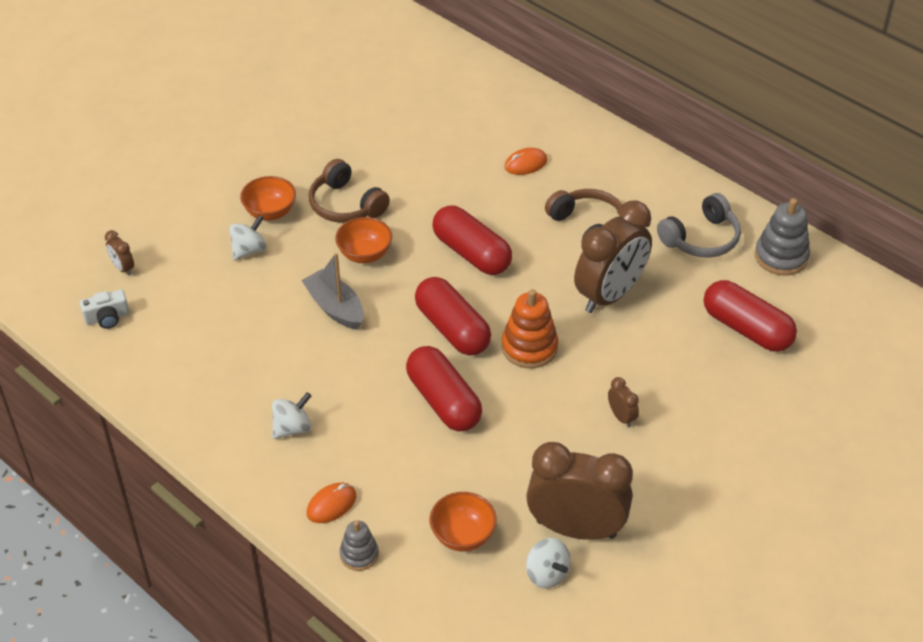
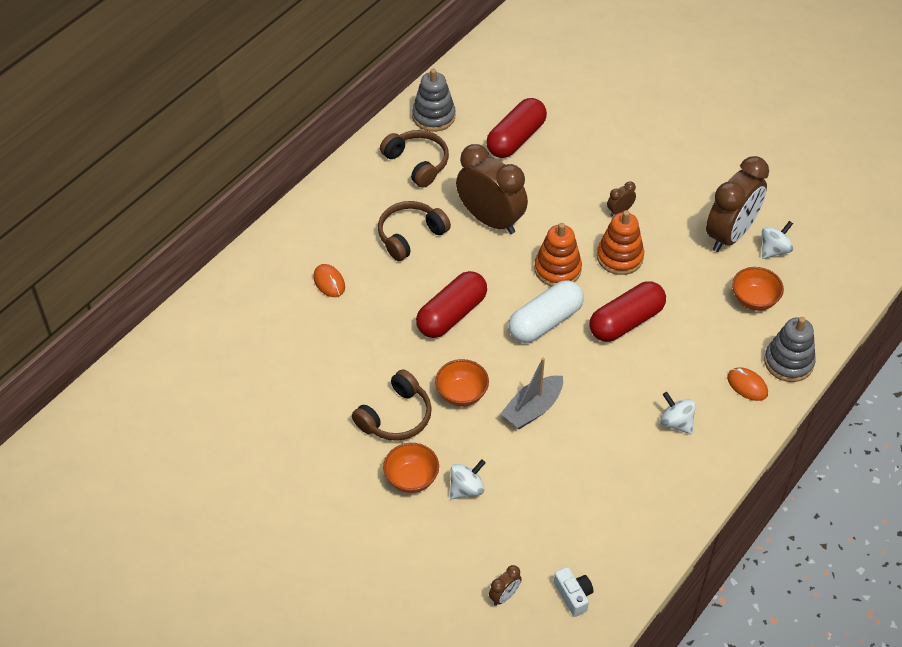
camera: 95 degrees left, 5 degrees up
white spinning top [229,215,266,260] -> white spinning top turned 105 degrees clockwise [450,459,486,499]
grey stacking toy [340,521,379,571] -> grey stacking toy [764,317,816,382], size x1.64
red capsule [415,277,491,356] -> white capsule [508,280,584,343]
brown clock [526,442,633,540] -> brown clock turned 150 degrees counterclockwise [706,156,769,252]
grey headphones [657,193,741,258] -> brown headphones [380,130,449,188]
none -> orange stacking toy [597,210,644,275]

